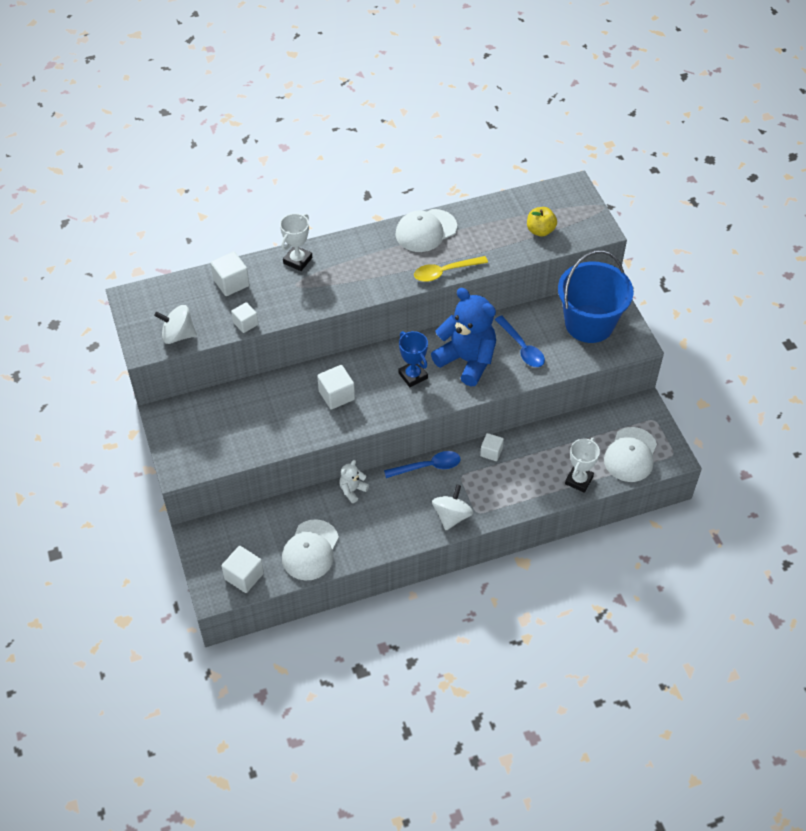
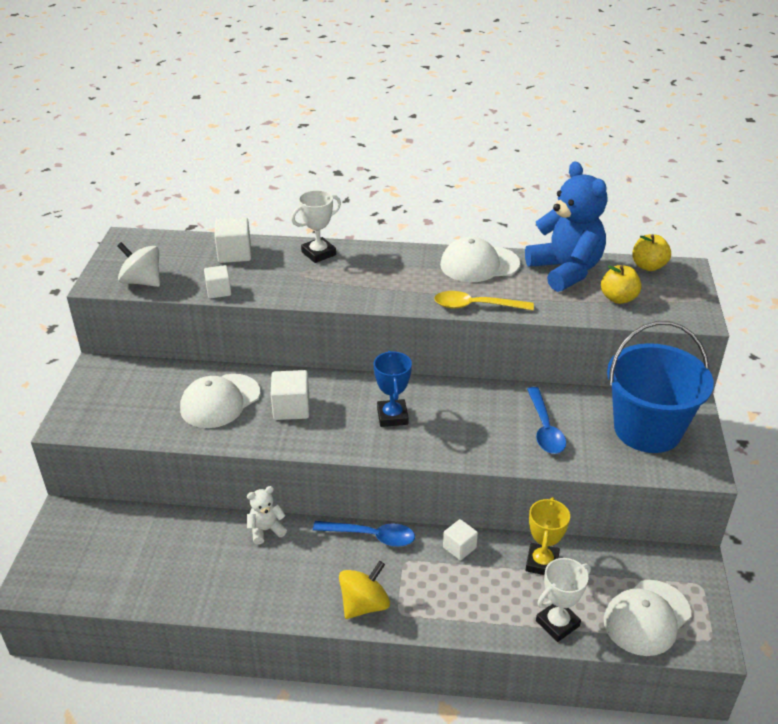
camera: 25 degrees right, 15 degrees down
white cube [221,546,264,593] -> none
white cap [282,519,339,581] -> white cap moved to [180,374,260,428]
blue teddy bear [431,288,496,387] -> blue teddy bear moved to [525,161,607,292]
white spinning top [432,484,473,530] -> yellow spinning top [339,561,390,619]
none -> yellow trophy [526,497,570,575]
none -> yellow apple [632,234,671,271]

